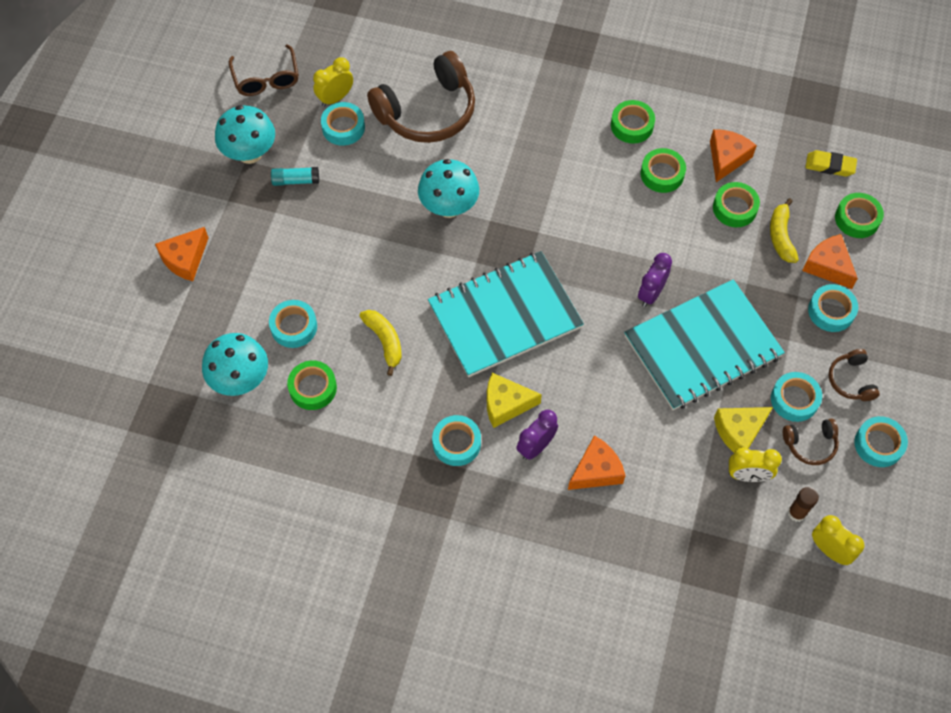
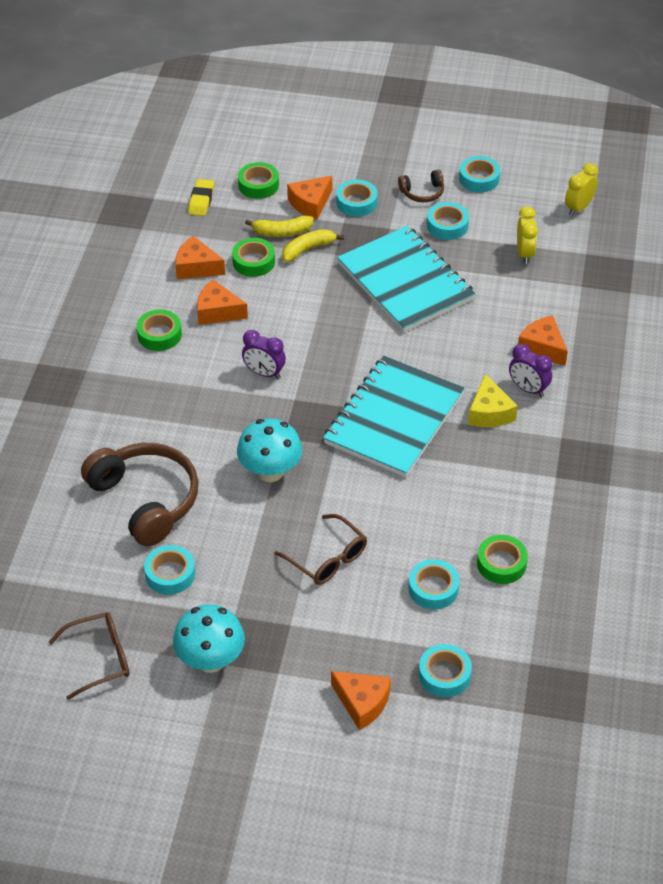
camera: 95 degrees left, 15 degrees down
turquoise mushroom [202,333,268,396] -> none
turquoise glue stick [271,167,319,186] -> none
yellow clock [313,57,353,107] -> none
yellow banana [360,310,402,376] -> yellow banana moved to [282,229,344,262]
turquoise notebook [428,251,584,377] -> turquoise notebook turned 60 degrees clockwise [323,356,465,477]
turquoise tape [432,415,481,466] -> turquoise tape moved to [419,644,472,697]
purple clock [638,253,672,307] -> purple clock moved to [242,330,286,379]
green tape [641,148,686,193] -> orange cheese [197,280,248,325]
yellow cheese [714,407,773,453] -> none
brown headphones [783,419,839,465] -> none
brown glue stick [788,487,819,522] -> none
none -> brown glasses [274,514,367,585]

